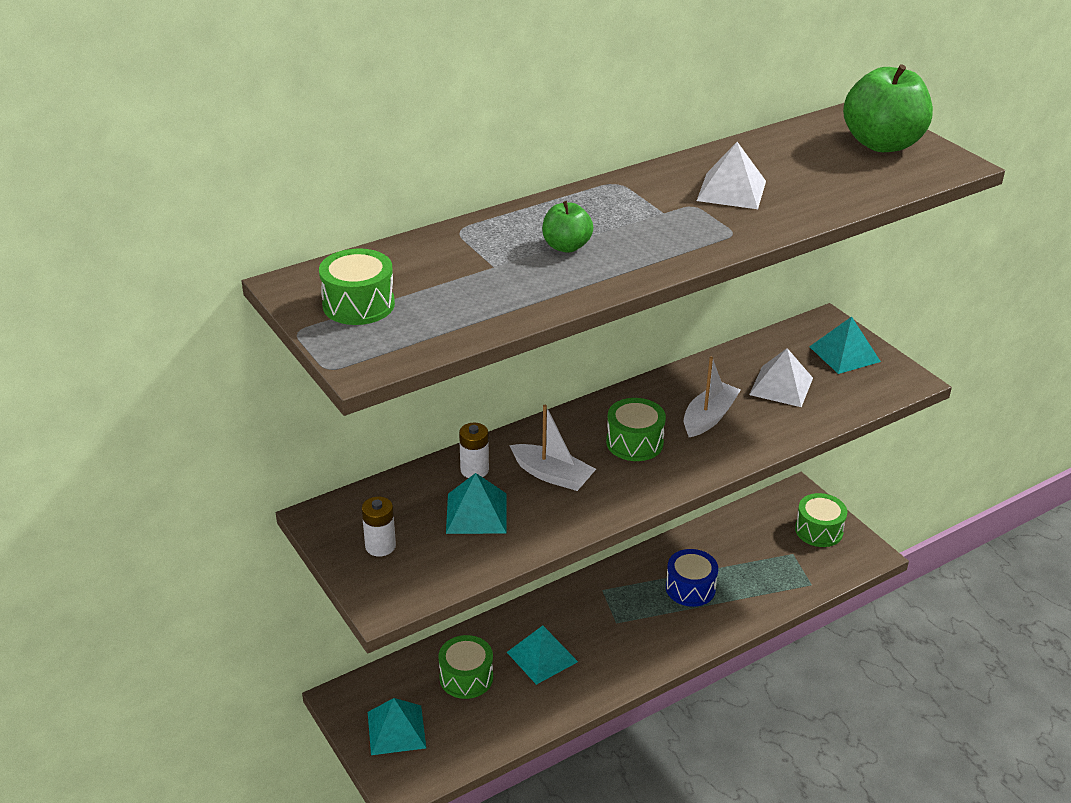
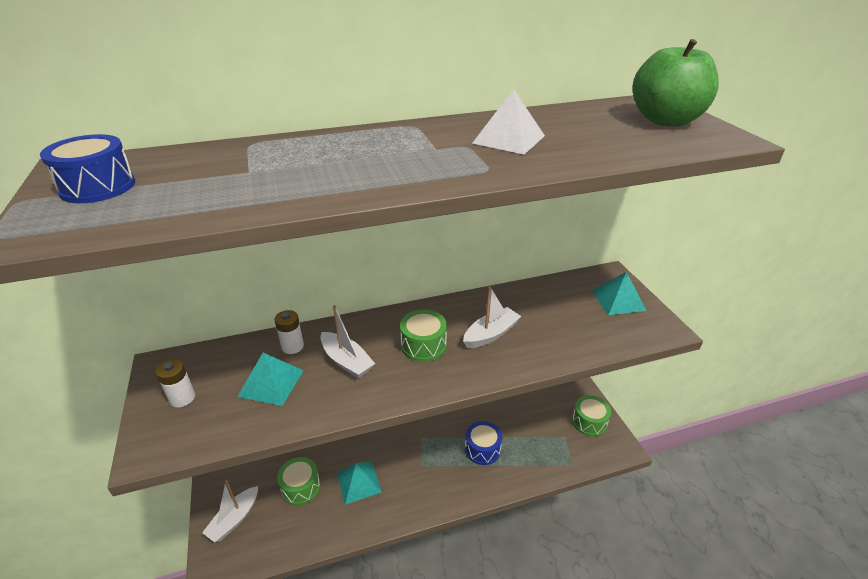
camera: 15 degrees right, 0 degrees up
green drum [319,248,395,325] -> blue drum [40,134,135,203]
turquoise pyramid [368,698,426,755] -> white boat [202,480,258,542]
green apple [542,201,593,253] -> none
white pyramid [749,348,813,407] -> none

